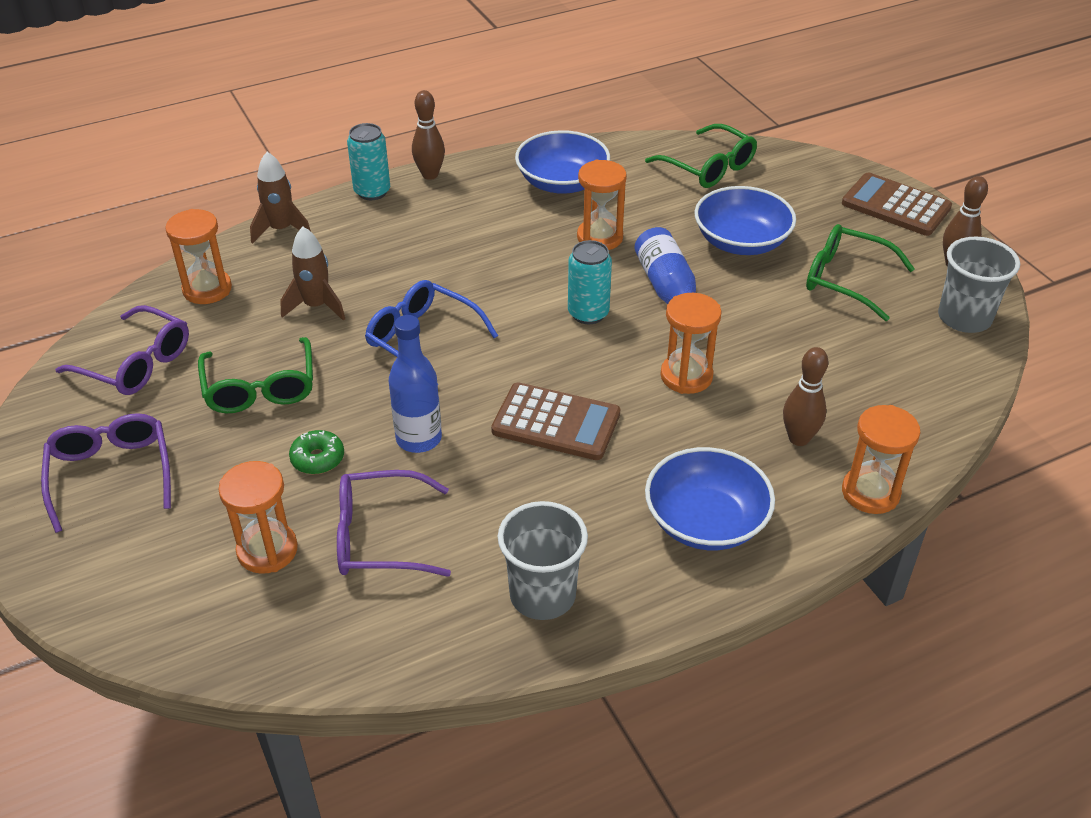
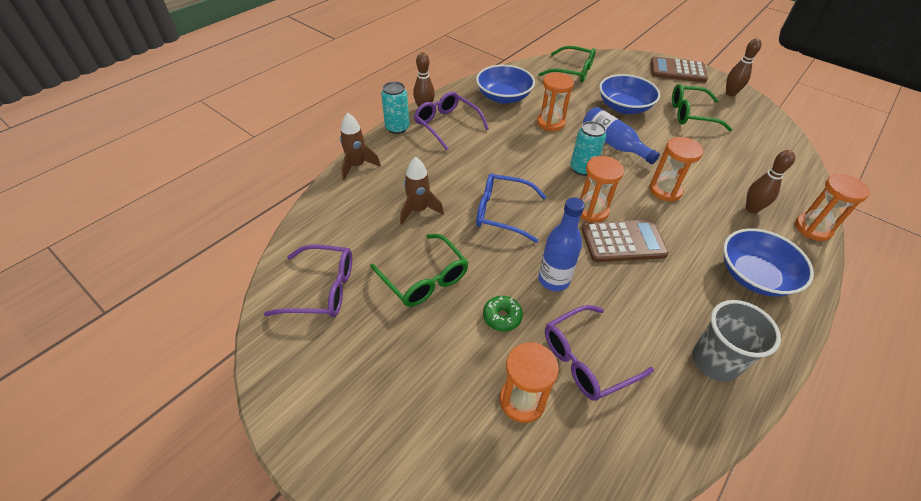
camera: 25 degrees left, 5 degrees up
purple glasses [41,413,171,533] -> purple glasses moved to [414,92,489,151]
orange hourglass [165,209,232,304] -> orange hourglass moved to [579,156,624,222]
grey cup [938,237,1020,333] -> none

